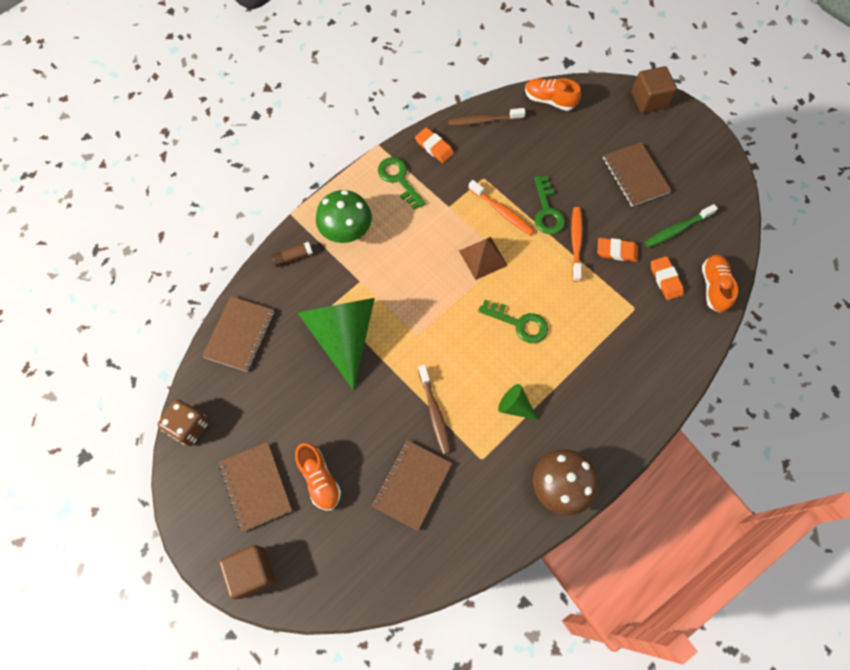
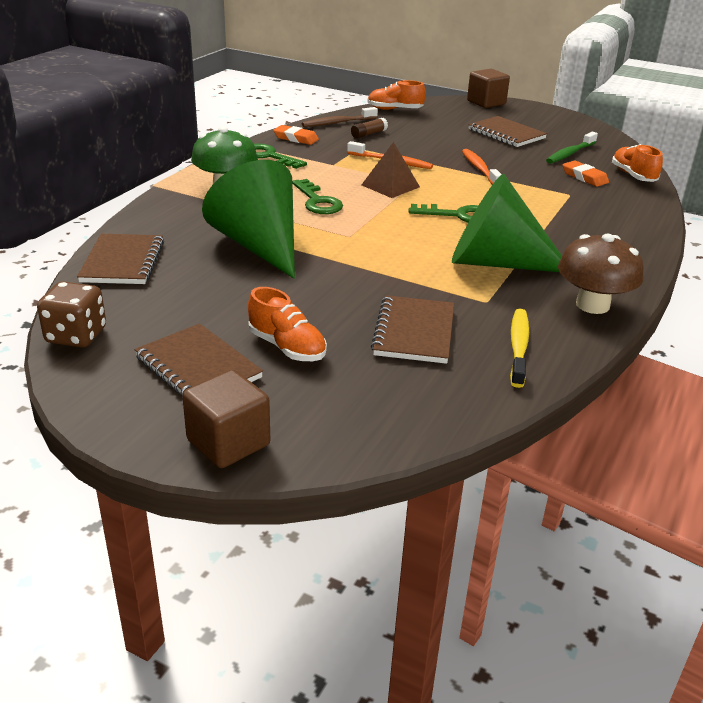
camera: 20 degrees left, 35 degrees down
brown glue stick [271,242,313,267] -> brown glue stick moved to [351,118,388,138]
brown toothbrush [418,365,451,454] -> none
green cone [498,384,538,420] -> green cone [452,174,562,272], size x2.31
green key [534,176,565,234] -> green key moved to [292,179,343,214]
orange eraser [597,238,638,262] -> none
none -> yellow toothbrush [510,309,529,388]

